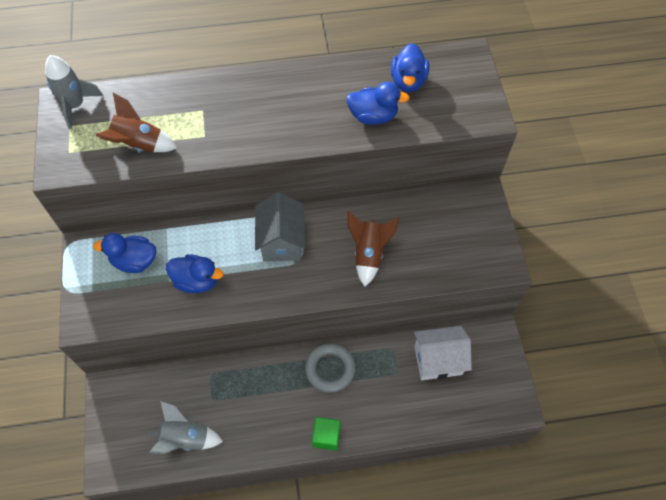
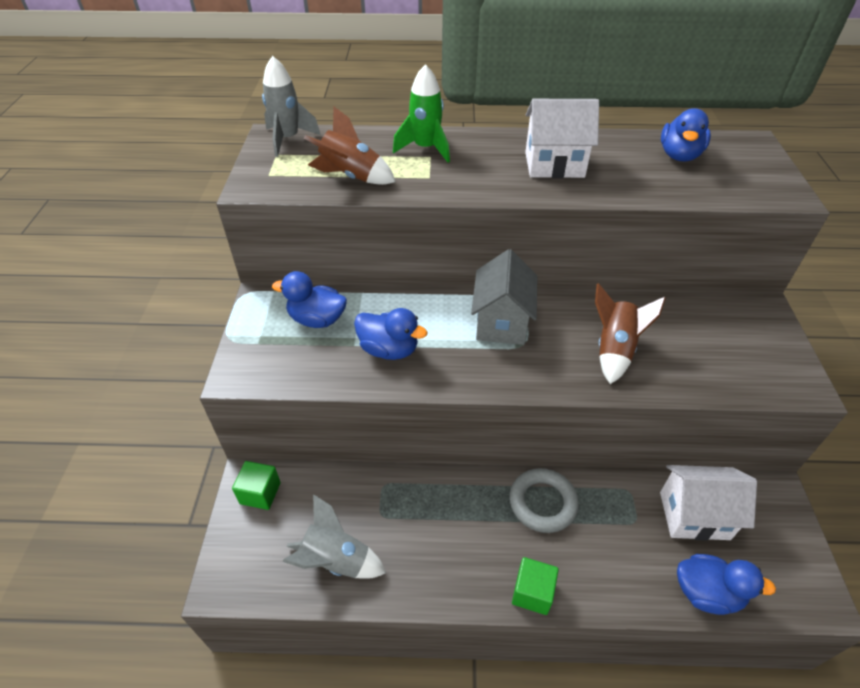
camera: 10 degrees right, 15 degrees down
blue duck [346,82,410,125] -> blue duck moved to [677,554,776,615]
none -> green cube [232,461,281,510]
none -> green rocket [393,64,450,162]
none -> white house [525,99,599,178]

